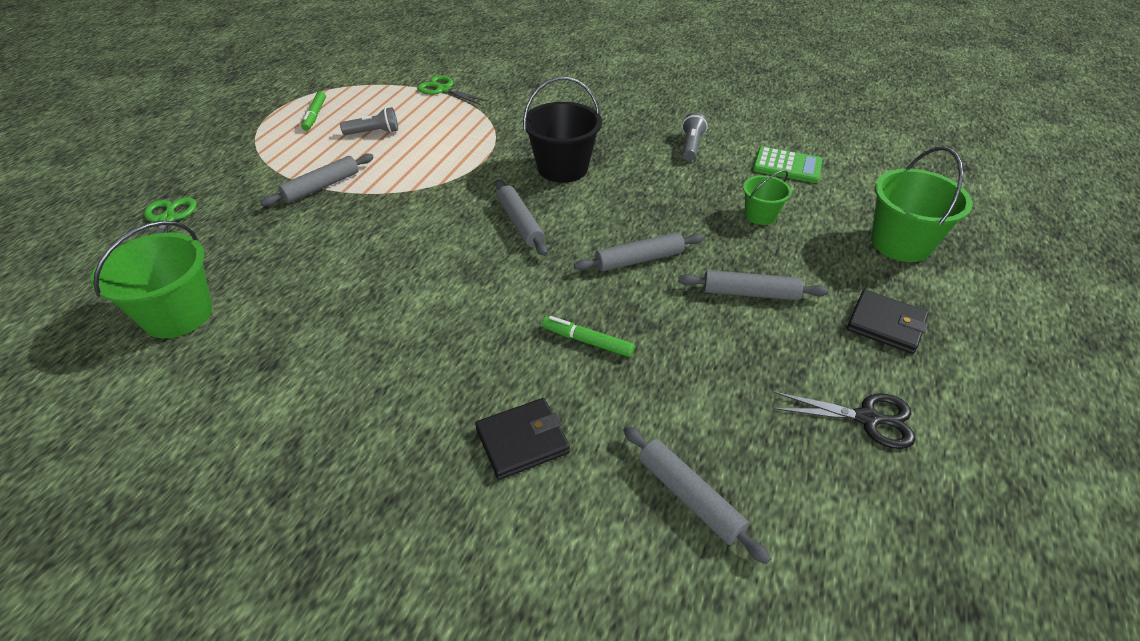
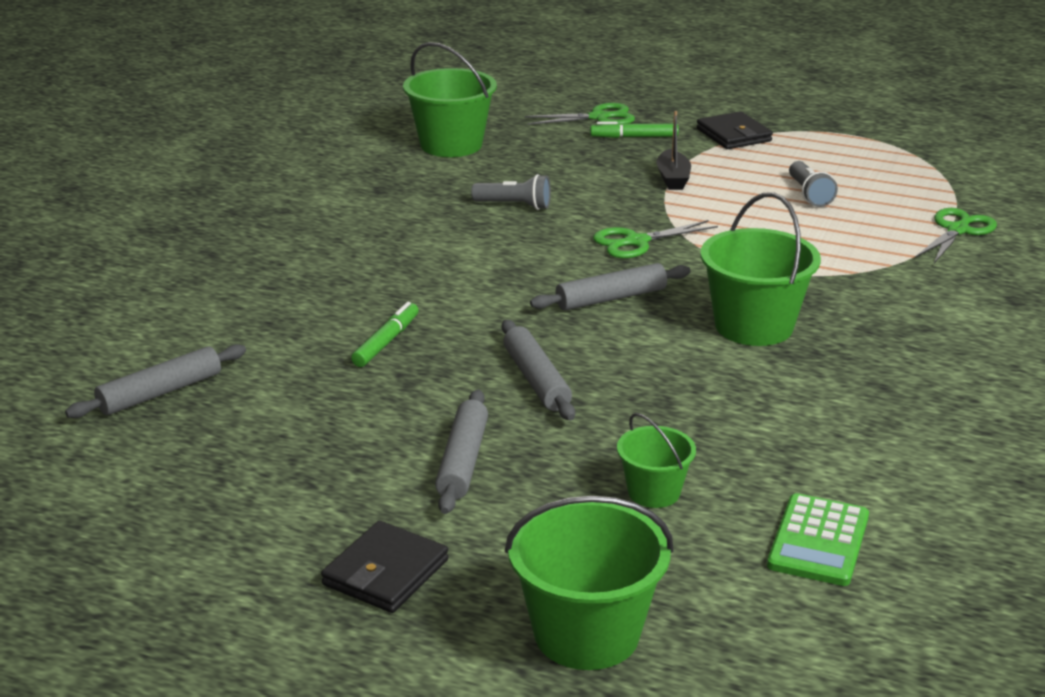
camera: 90 degrees right, 15 degrees down
grey rolling pin [260,154,374,206] -> black boat [656,111,691,190]
green marker [301,91,326,131] -> green marker moved to [590,121,679,138]
black wallet [475,398,570,480] -> black wallet moved to [697,111,773,149]
black bucket [523,77,602,183] -> green bucket [701,192,821,346]
grey flashlight [682,112,708,160] -> grey flashlight moved to [471,174,551,210]
black scissors [773,392,916,449] -> none
none -> green scissors [593,220,718,258]

